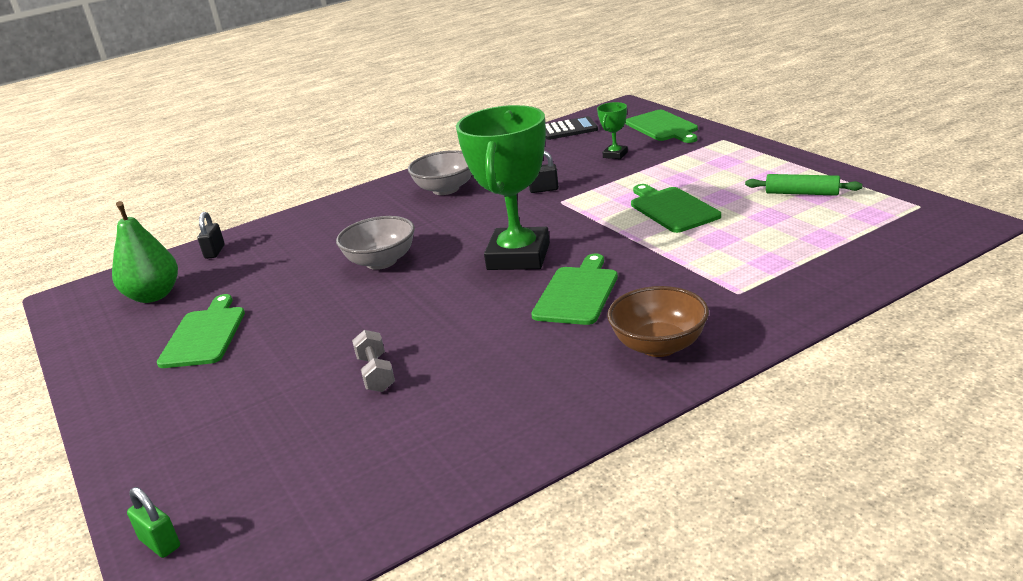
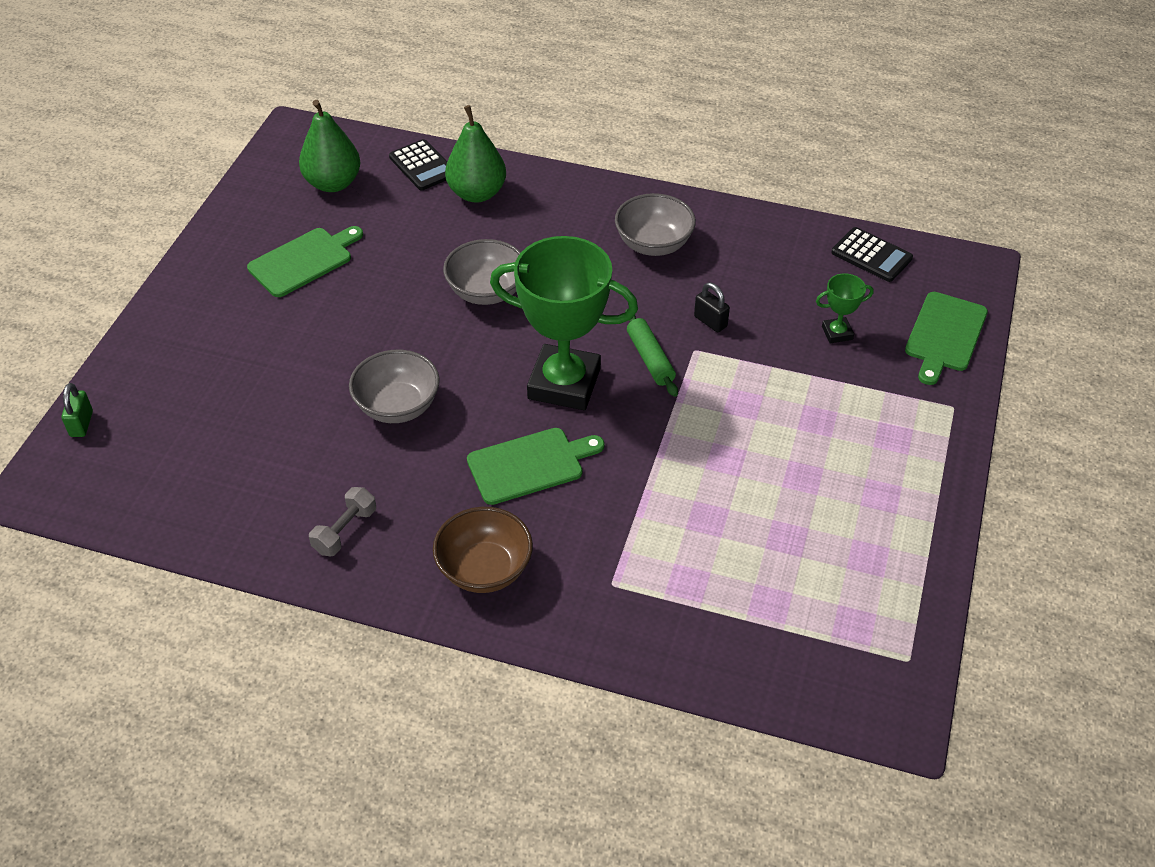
camera: 45 degrees right, 20 degrees up
black padlock [198,212,225,259] -> black calculator [389,139,447,190]
grey dumbbell [352,330,395,392] -> grey dumbbell moved to [309,487,376,556]
green trophy [456,105,550,270] -> green trophy turned 45 degrees clockwise [490,236,638,410]
green cutting board [631,184,721,233] -> none
green rolling pin [745,174,862,196] -> green rolling pin moved to [625,309,678,397]
none -> grey bowl [349,350,440,423]
none -> green pear [445,105,506,203]

